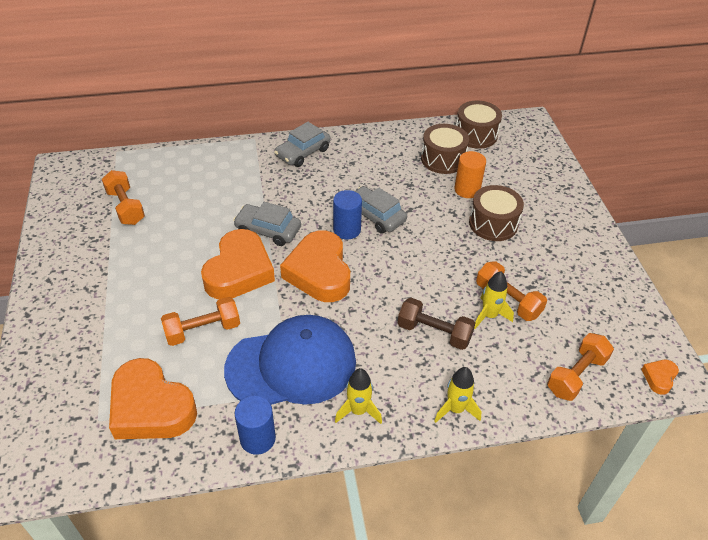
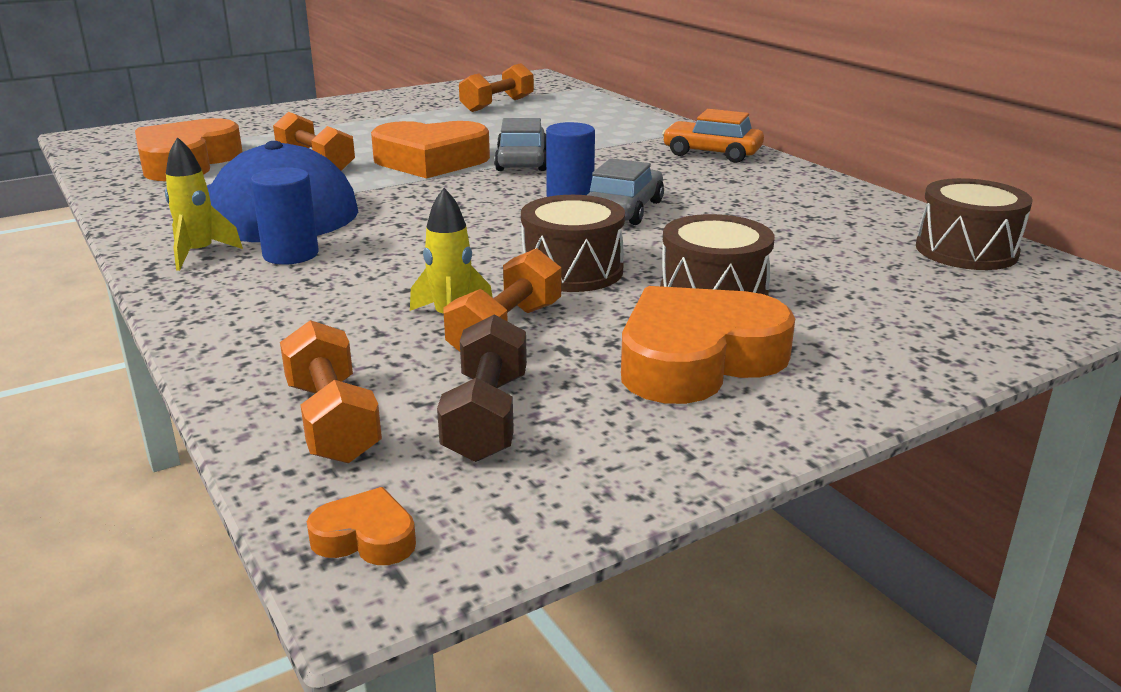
camera: 70 degrees right, 20 degrees down
blue cylinder [235,396,276,455] -> blue cylinder moved to [251,167,319,265]
grey car [274,122,331,167] -> orange car [662,109,764,163]
orange heart [280,231,350,302] -> orange heart moved to [621,286,795,404]
brown dumbbell [398,298,475,350] -> brown dumbbell moved to [437,315,527,462]
brown drum [421,124,469,174] -> brown drum moved to [521,195,625,292]
yellow rocket [434,367,481,423] -> none
orange cylinder [454,151,486,198] -> none
orange dumbbell [547,333,614,401] -> orange dumbbell turned 45 degrees clockwise [280,320,382,463]

